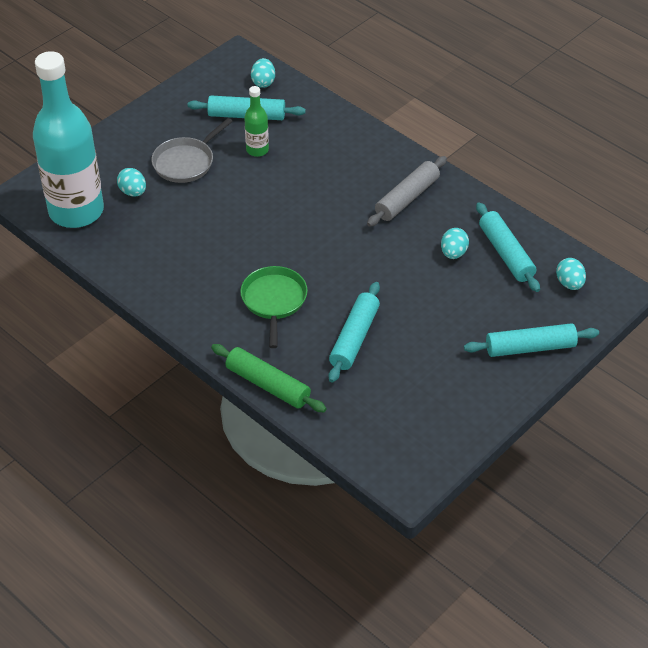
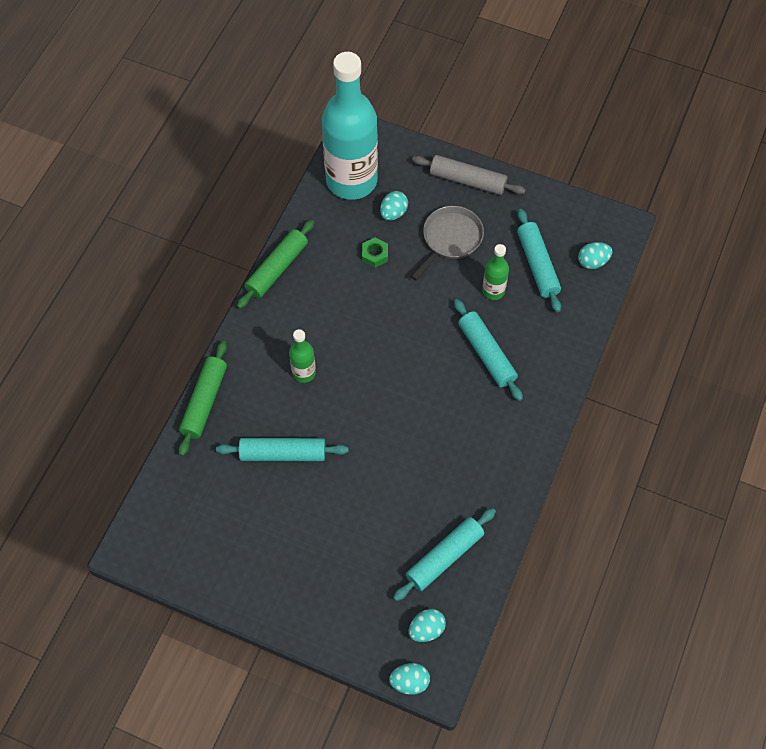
camera: 70 degrees right, 15 degrees up
grey pan [152,118,233,183] -> grey pan turned 105 degrees clockwise [411,206,484,280]
green pan [240,266,308,348] -> green bottle [289,329,316,383]
grey rolling pin [367,156,447,227] -> grey rolling pin moved to [412,155,526,195]
turquoise egg [441,228,469,259] -> turquoise egg moved to [389,663,430,695]
turquoise rolling pin [464,323,599,357] -> turquoise rolling pin moved to [454,299,523,401]
none -> green rolling pin [237,220,315,309]
none -> green nut [362,237,388,268]

